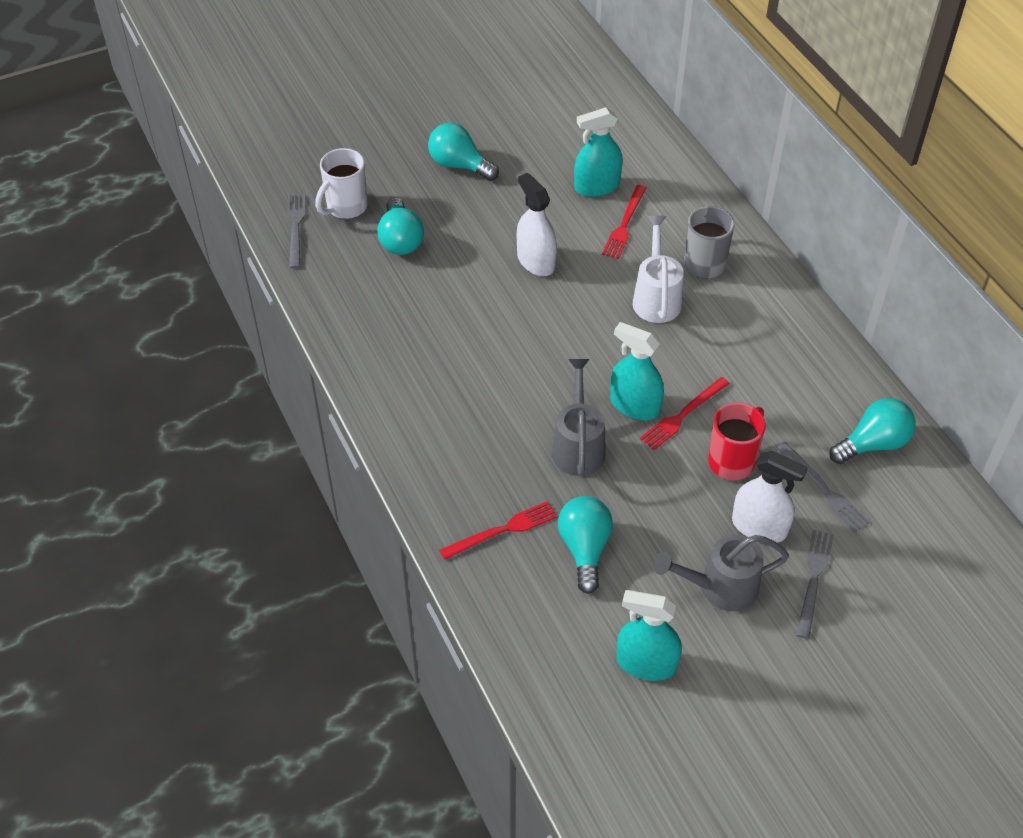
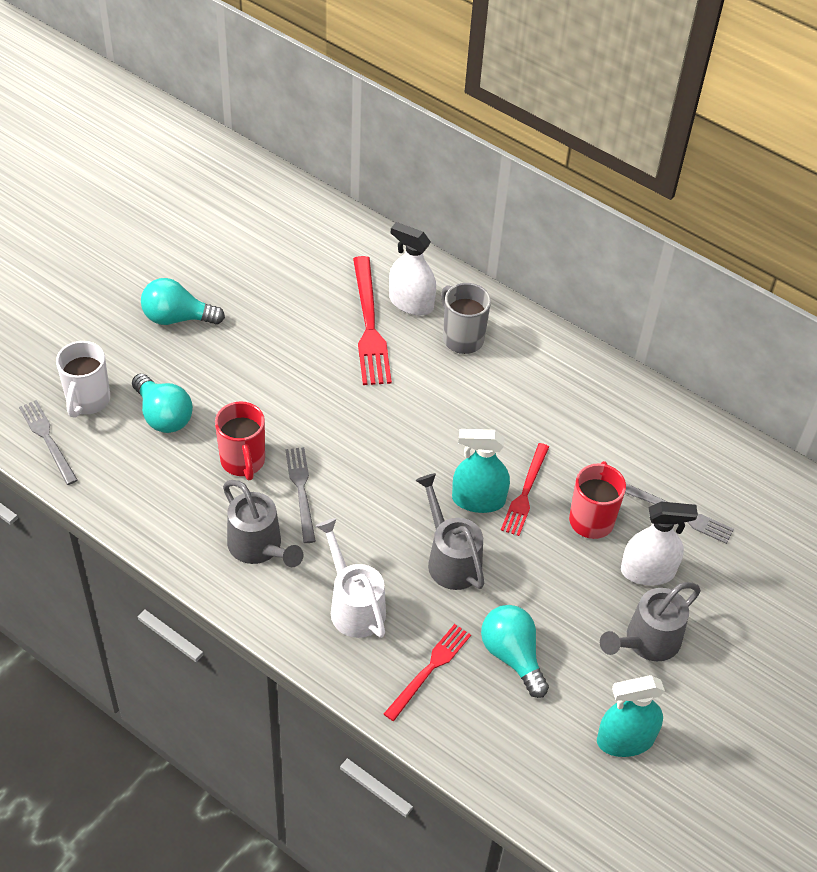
camera: 30 degrees left, 0 degrees up
white spray bottle [517,173,557,276] -> white spray bottle moved to [389,222,436,315]
turquoise spray bottle [574,107,623,197] -> none
red fork [602,185,646,259] -> red fork [353,256,392,385], size x1.58
white watering can [633,216,684,323] -> white watering can moved to [316,518,386,638]
grey fork [796,530,834,639] -> grey fork moved to [285,447,316,543]
turquoise light bulb [829,398,916,464] -> none
none -> red mug [215,401,265,480]
none -> grey watering can [223,480,303,567]

